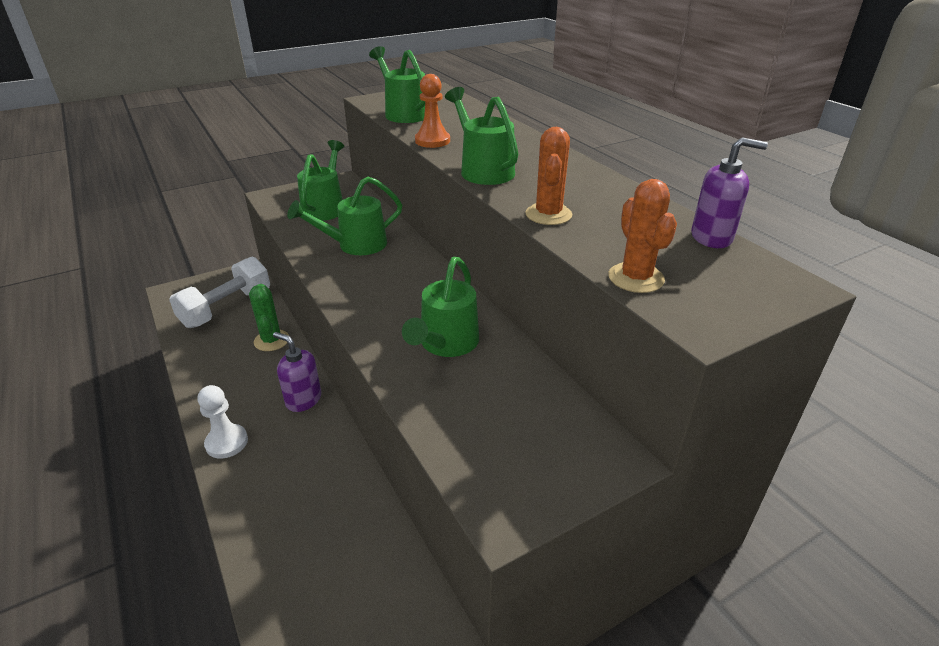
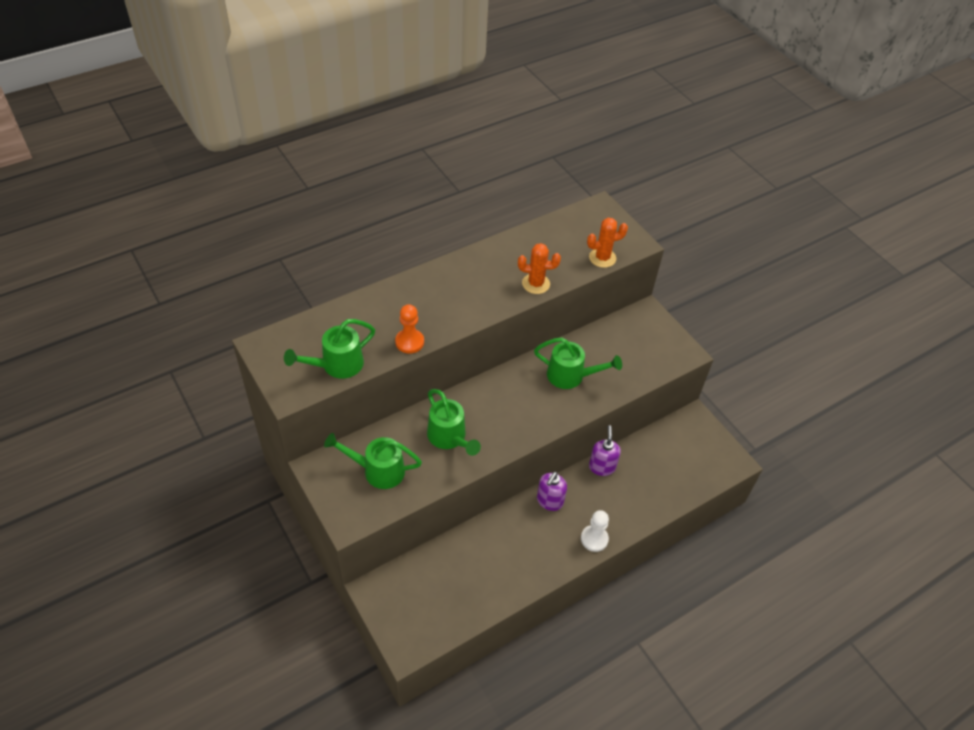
camera: 95 degrees left, 15 degrees up
white dumbbell [169,257,270,328] -> none
green cactus [249,284,289,351] -> none
green watering can [445,87,518,185] -> none
purple soap dispenser [691,137,768,248] -> purple soap dispenser moved to [589,425,621,476]

